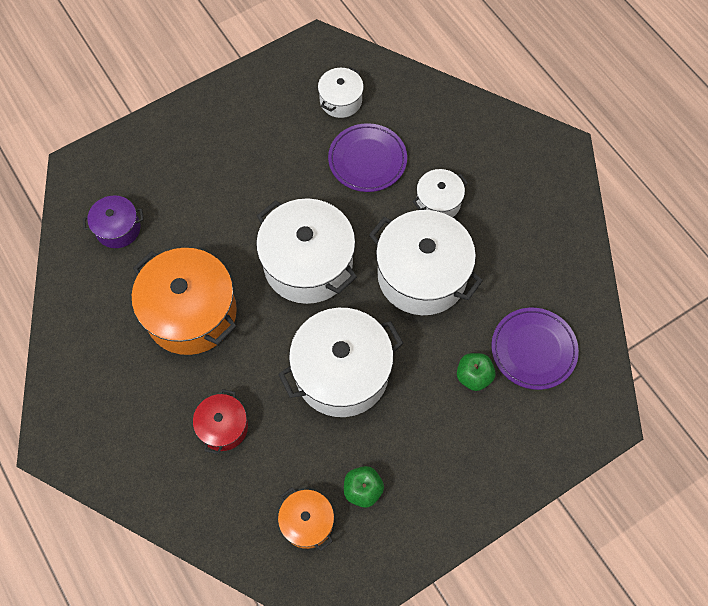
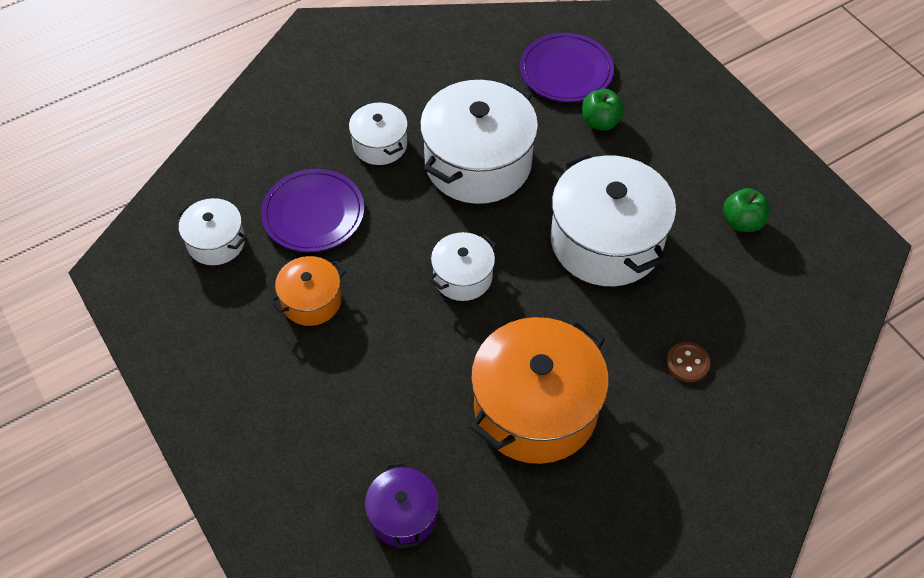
camera: 90 degrees left, 10 degrees down
red pot [193,389,248,454] -> brown button [666,342,710,382]
white pot [256,198,357,304] -> white pot [429,232,496,301], size x0.52
orange pot [278,487,334,551] -> orange pot moved to [270,256,346,326]

